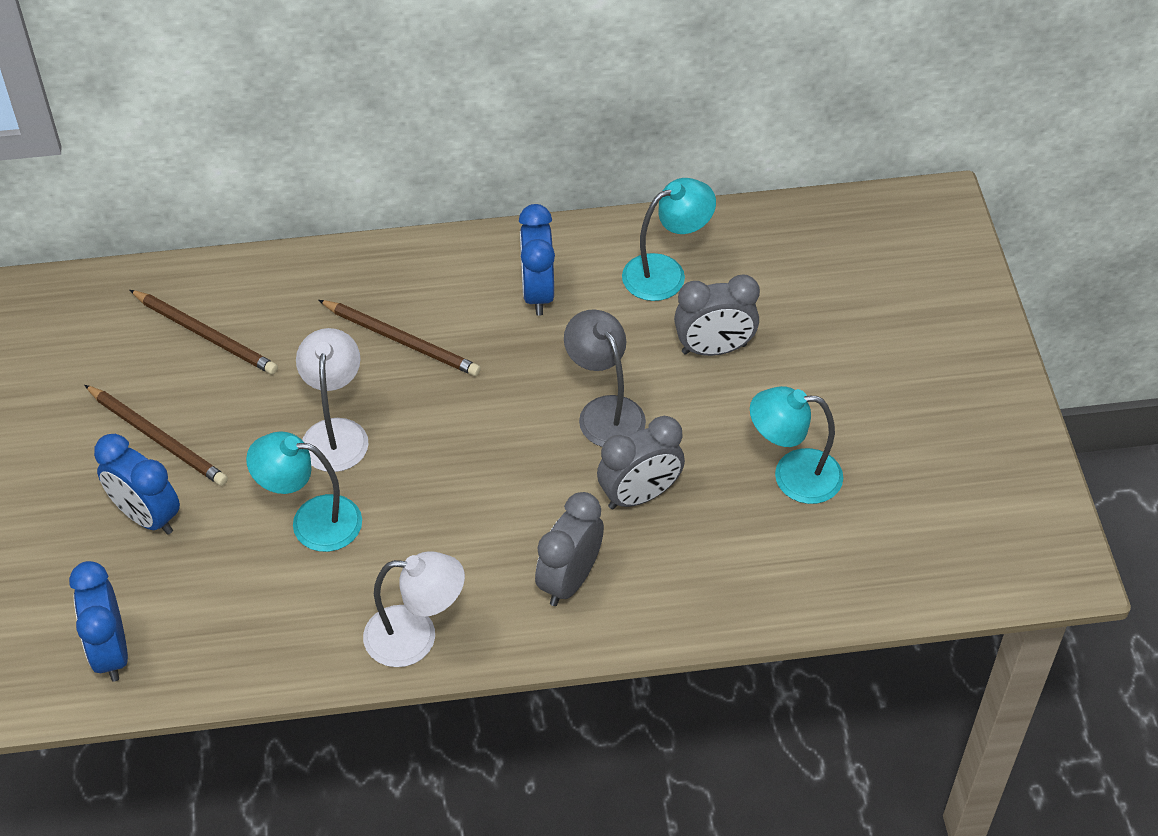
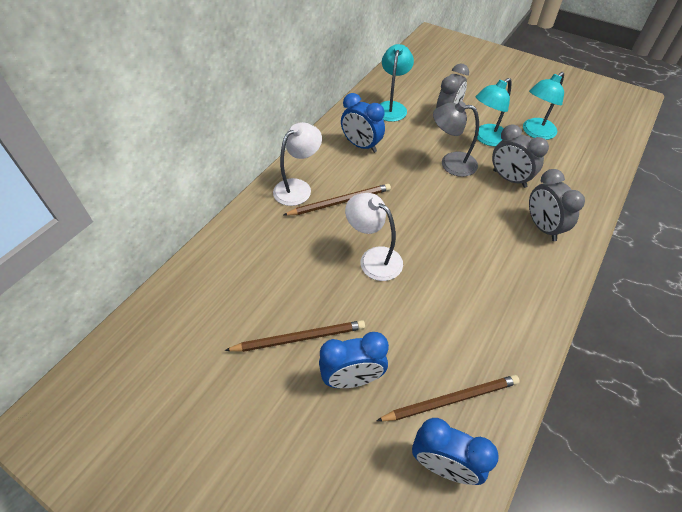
camera: 50 degrees left, 0 degrees up
brown pencil [130,290,278,374] -> brown pencil moved to [376,375,520,421]
turquoise lamp [246,432,362,552] -> turquoise lamp moved to [476,78,512,146]
white lamp [363,551,465,667] -> white lamp moved to [273,122,322,206]
grey clock [597,416,685,510] -> grey clock turned 120 degrees clockwise [492,124,549,188]

